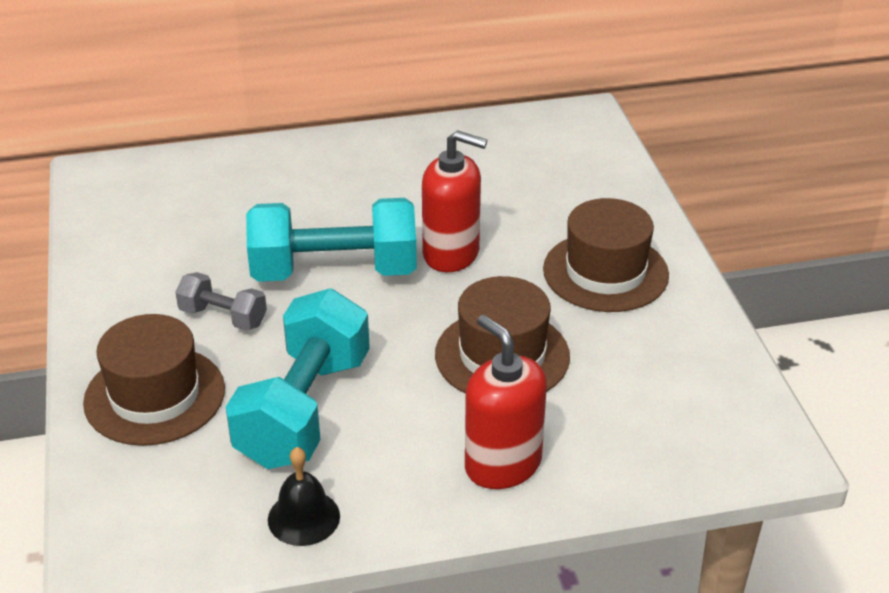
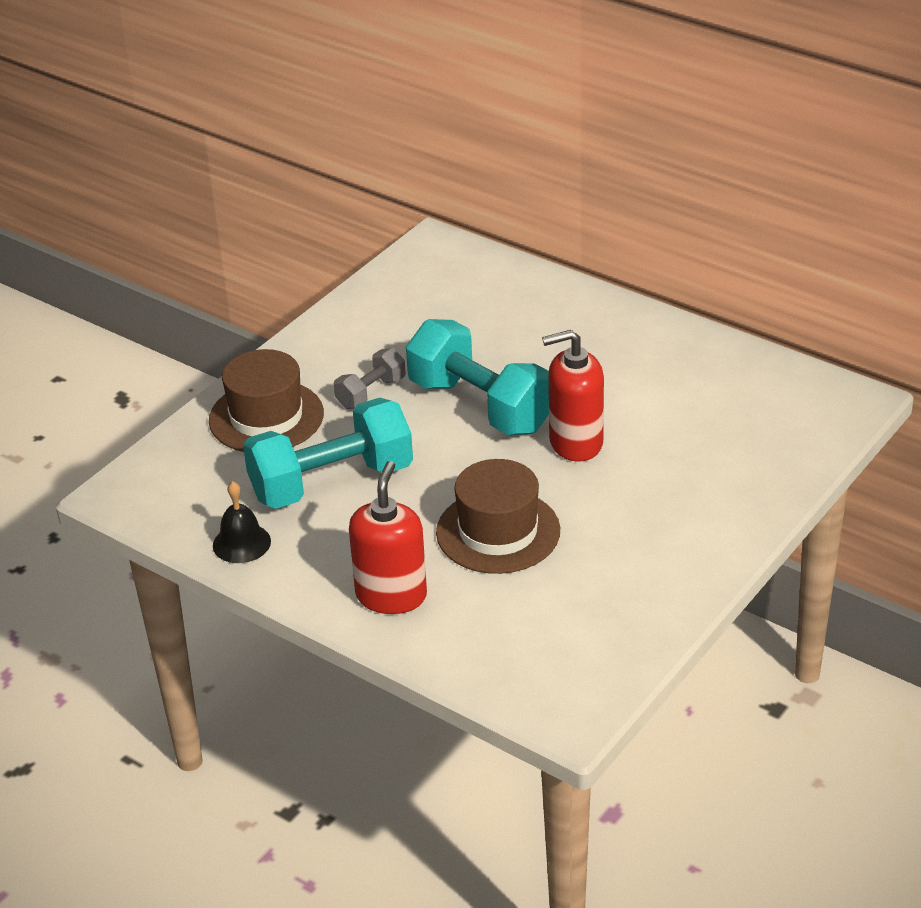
camera: 50 degrees right, 0 degrees up
grey dumbbell [175,272,267,331] -> grey dumbbell turned 60 degrees clockwise [334,348,406,409]
red soap dispenser [422,130,487,273] -> red soap dispenser turned 105 degrees clockwise [542,330,604,462]
brown hat [543,198,669,312] -> none

